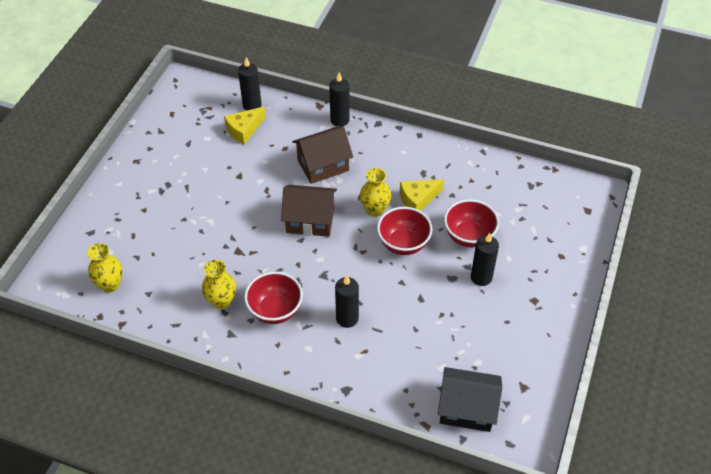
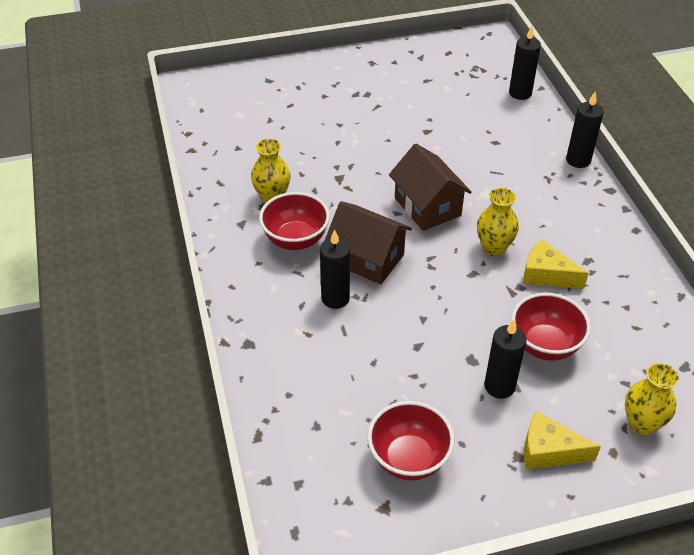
camera: 55 degrees right, 5 degrees down
yellow vase [87,243,123,293] -> yellow vase moved to [625,363,679,435]
yellow cheese [224,107,266,144] -> yellow cheese moved to [524,411,601,470]
brown house [292,127,353,184] -> brown house moved to [325,201,412,284]
red bowl [377,207,432,255] -> red bowl moved to [367,401,454,480]
black house [438,367,502,432] -> none

